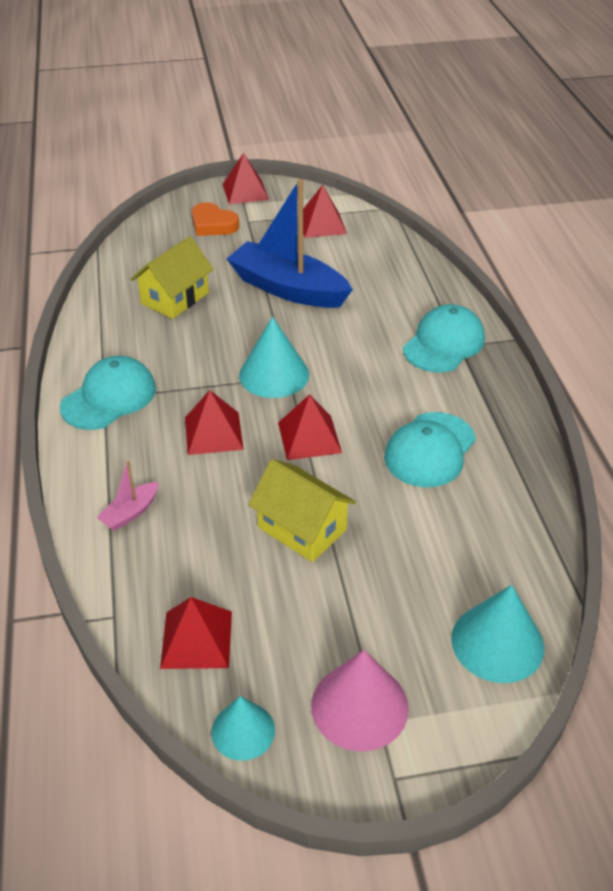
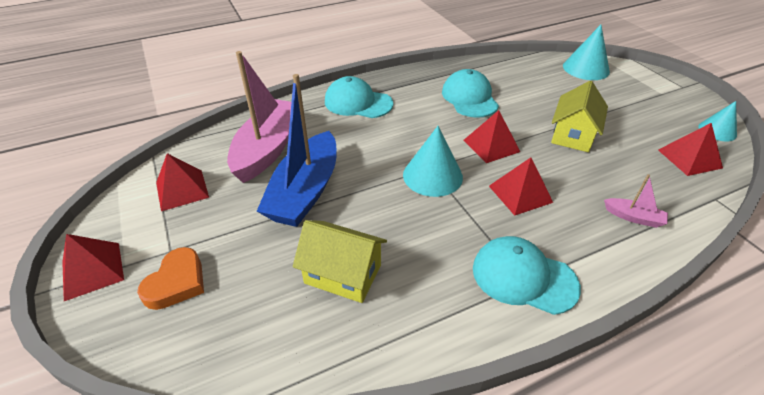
camera: 105 degrees left, 0 degrees up
pink cone [311,650,409,751] -> none
turquoise cap [384,412,476,487] -> turquoise cap turned 120 degrees counterclockwise [442,69,499,118]
none -> pink boat [227,51,291,183]

